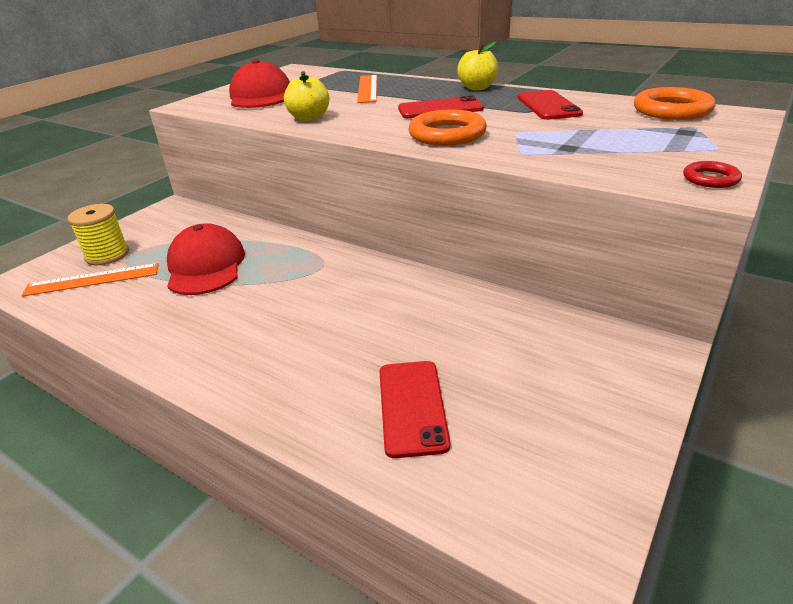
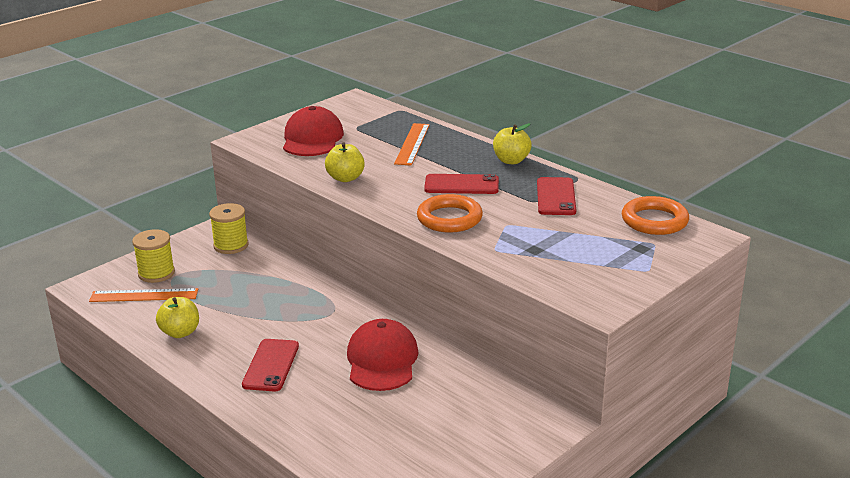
camera: 10 degrees right, 5 degrees down
red cap [167,223,245,295] -> red cap moved to [347,319,419,391]
red phone [379,361,450,458] -> red phone moved to [242,339,299,391]
red ring [683,161,742,188] -> none
none -> yellow apple [156,297,199,338]
none -> yellow spool [209,203,249,254]

